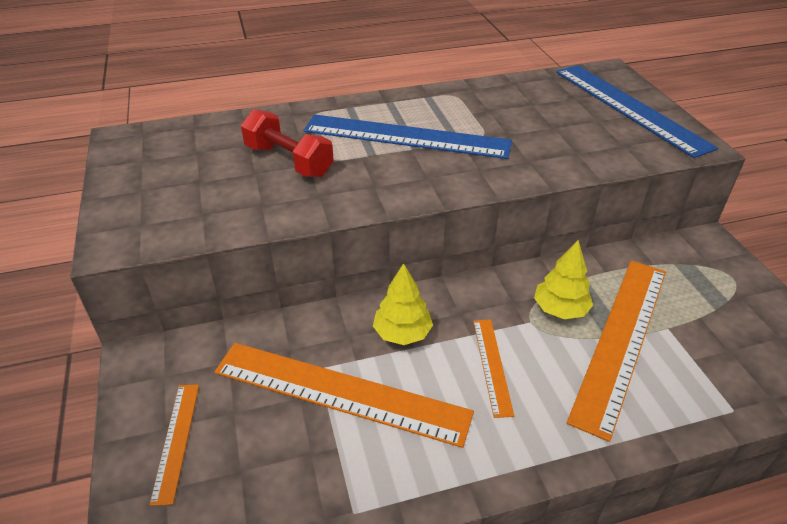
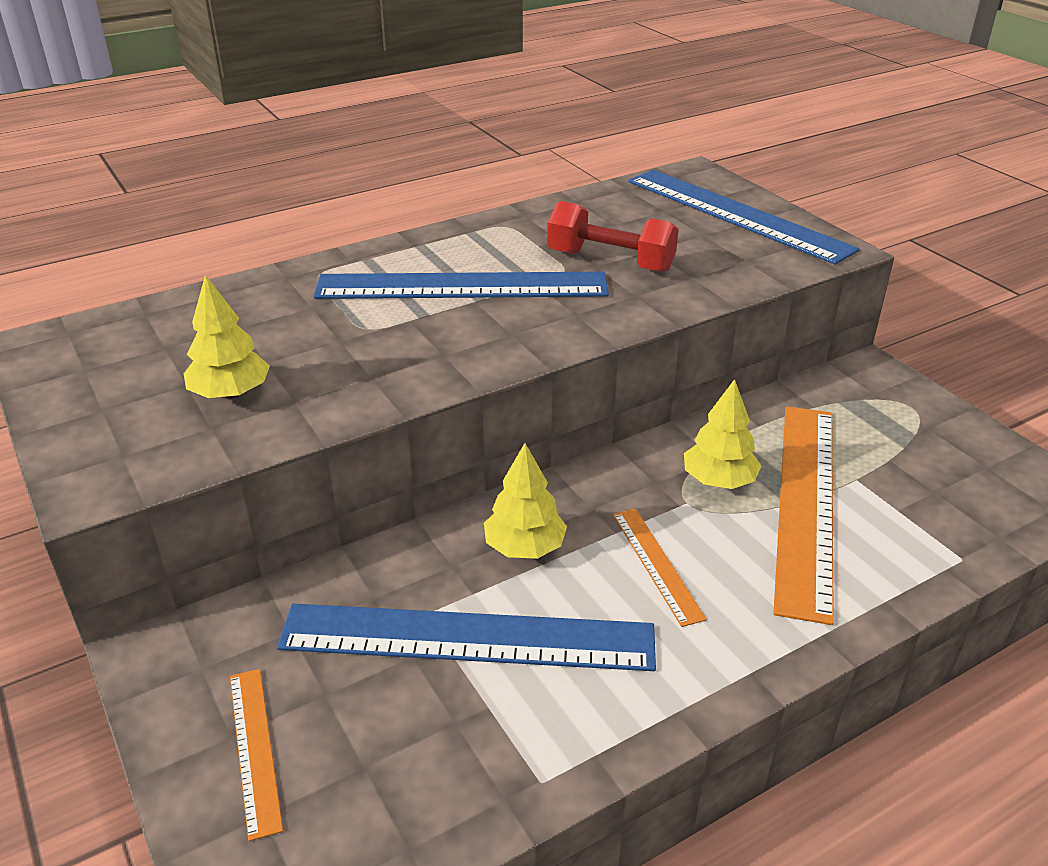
camera: 15 degrees left, 5 degrees down
orange ruler [215,343,474,448] -> blue ruler [277,603,656,671]
red dumbbell [241,109,334,177] -> red dumbbell moved to [547,201,679,273]
none -> yellow tree [184,275,270,399]

